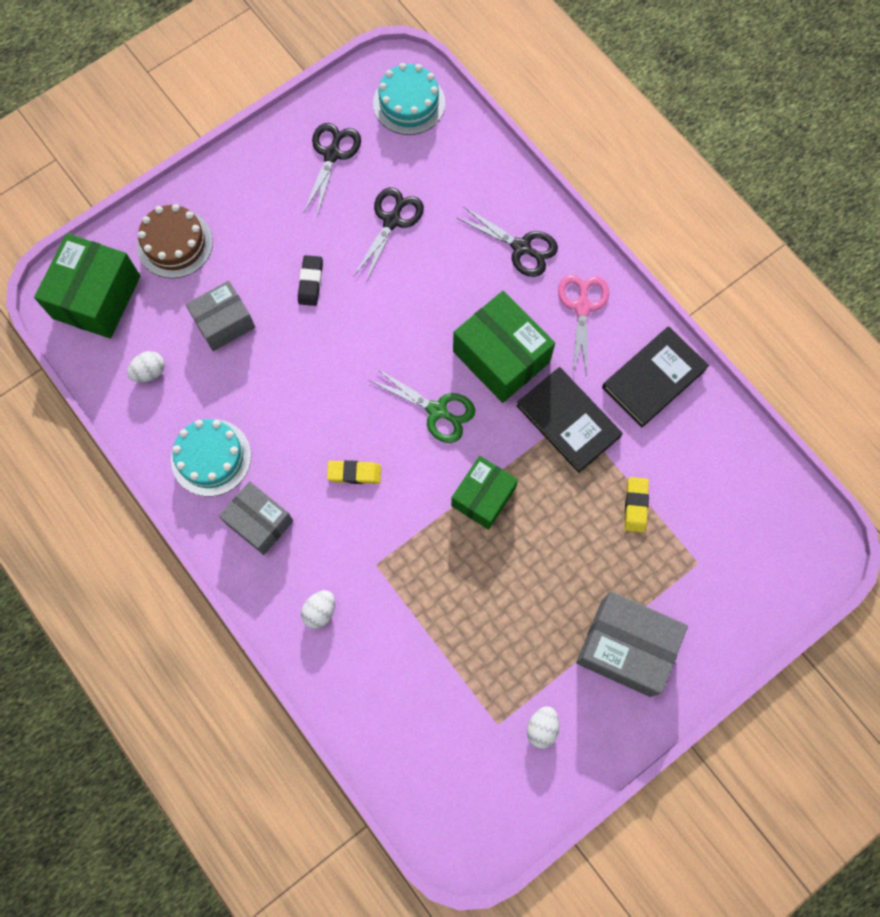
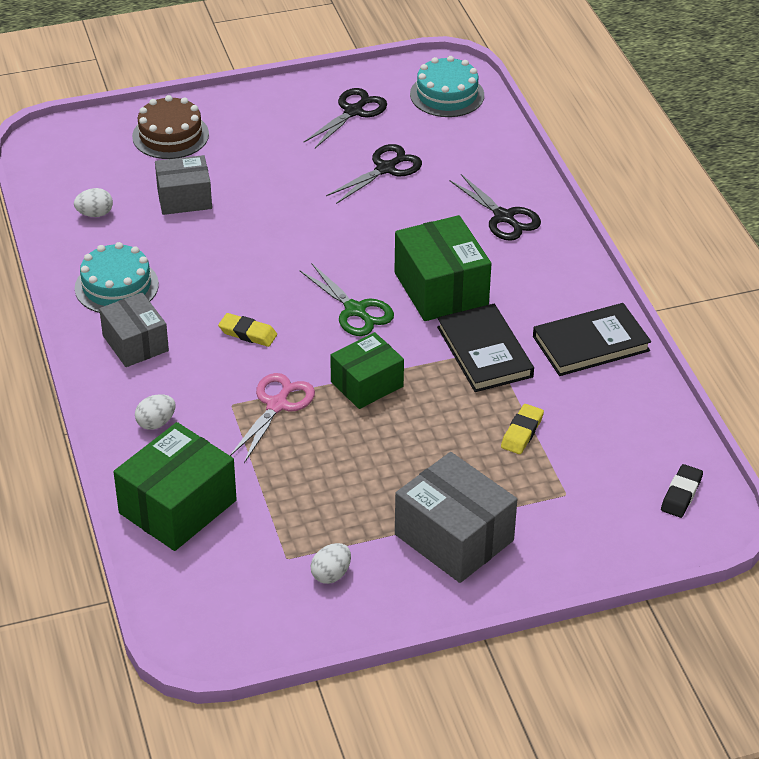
camera: 20 degrees right, 30 degrees down
green box [34,233,140,339] -> green box moved to [114,422,237,551]
black eraser [298,255,323,306] -> black eraser moved to [661,464,703,518]
pink scissors [558,275,609,376] -> pink scissors moved to [230,373,315,463]

